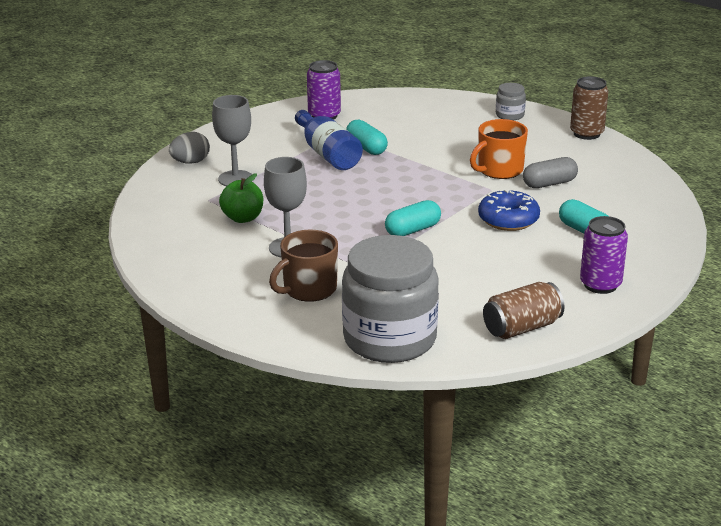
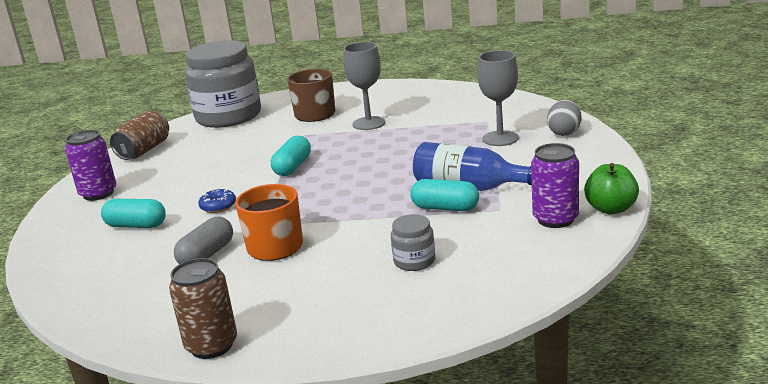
camera: 145 degrees right, 5 degrees down
green apple [219,173,263,223] -> green apple moved to [584,163,639,215]
blue donut [478,189,540,231] -> blue donut [199,188,236,213], size x0.57
grey jar [496,83,526,120] -> grey jar moved to [391,214,435,271]

